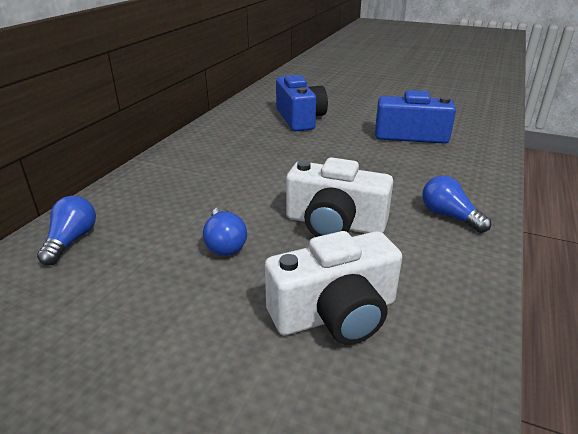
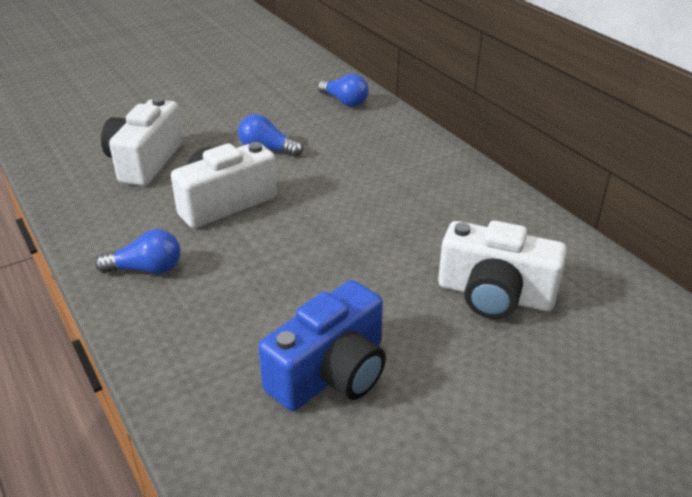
camera: 125 degrees right, 5 degrees up
blue camera [276,75,328,131] -> white camera [438,220,567,319]

